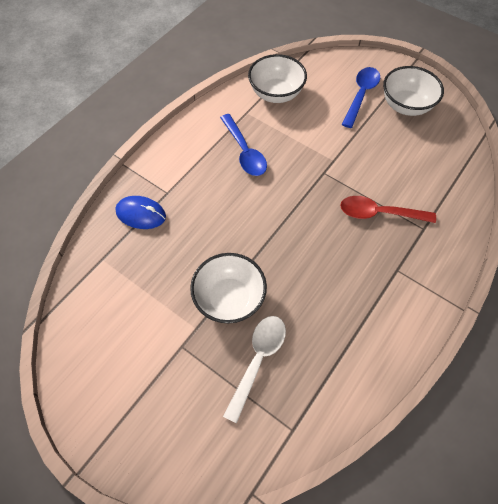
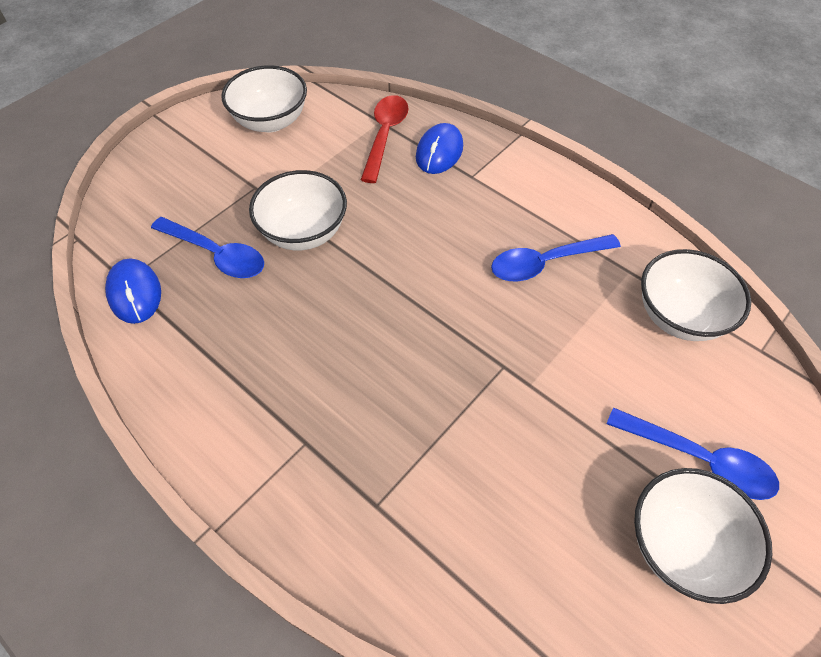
camera: 95 degrees right, 5 degrees down
white spoon [223,316,286,423] -> blue spoon [151,217,264,278]
red spoon [340,196,436,223] -> red spoon moved to [361,95,408,183]
none -> blue mouse [105,258,161,324]
none -> white bowl [221,65,307,132]

